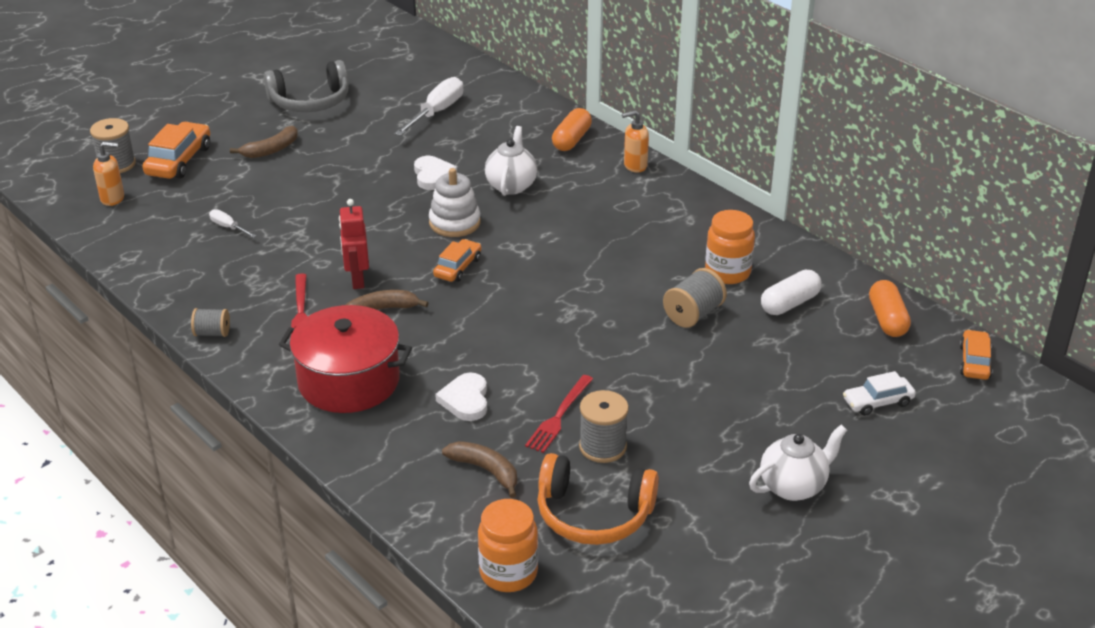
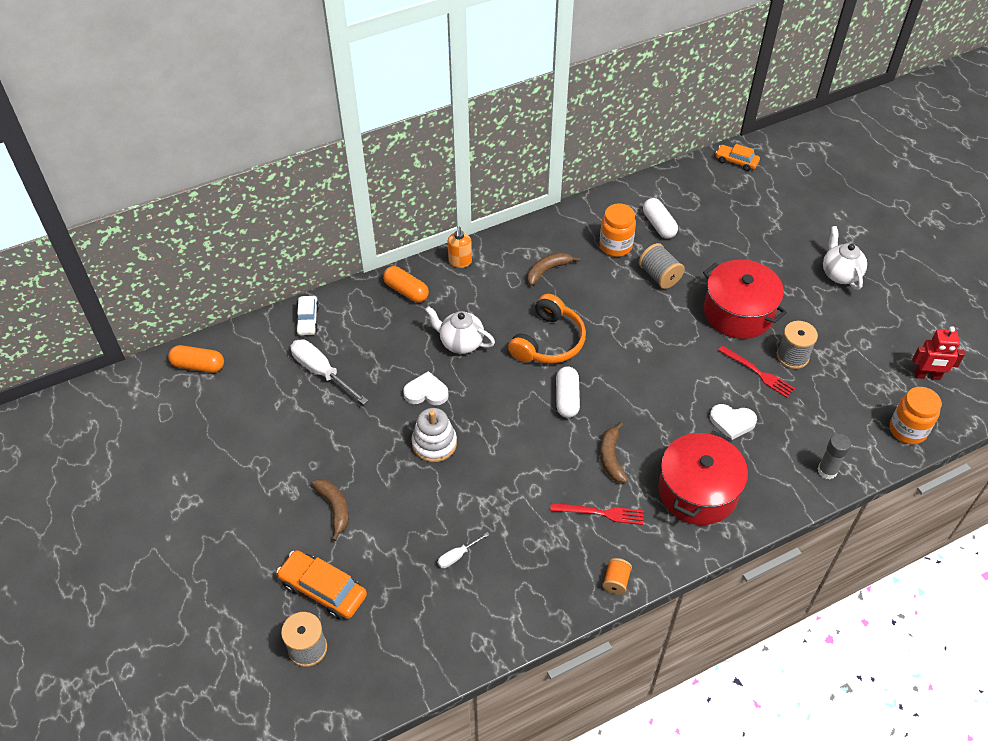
camera: 75 degrees left, 15 degrees up
orange soap dispenser [93,142,124,206] -> none
grey spool [191,308,230,337] -> orange spool [602,558,632,595]
grey headphones [264,60,348,112] -> none
red robot [339,199,369,289] -> red robot moved to [912,326,965,380]
white stacking toy [429,168,481,237] -> white stacking toy moved to [411,408,457,462]
orange car [433,239,481,282] -> white capsule [556,366,580,418]
brown banana [442,441,517,498] -> brown banana moved to [527,252,580,286]
orange headphones [537,453,659,545] -> orange headphones moved to [508,294,586,364]
white car [843,371,916,416] -> white car moved to [296,296,319,336]
orange capsule [869,280,911,337] -> orange capsule moved to [168,345,224,373]
none -> red pot [703,259,787,339]
none -> grey glue stick [817,434,851,479]

